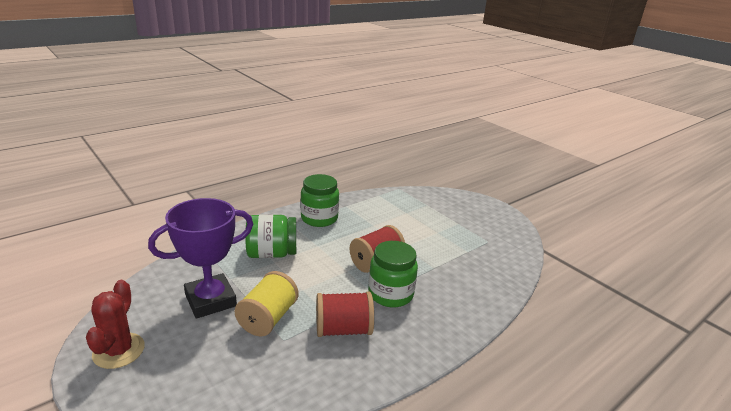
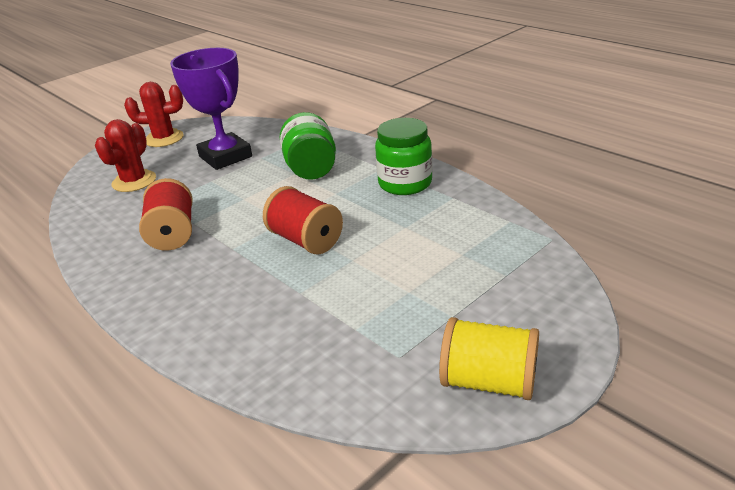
camera: 90 degrees right, 5 degrees up
yellow spool [235,271,299,337] -> yellow spool moved to [439,317,539,400]
green jar [368,241,418,307] -> none
none -> red cactus [95,119,156,192]

